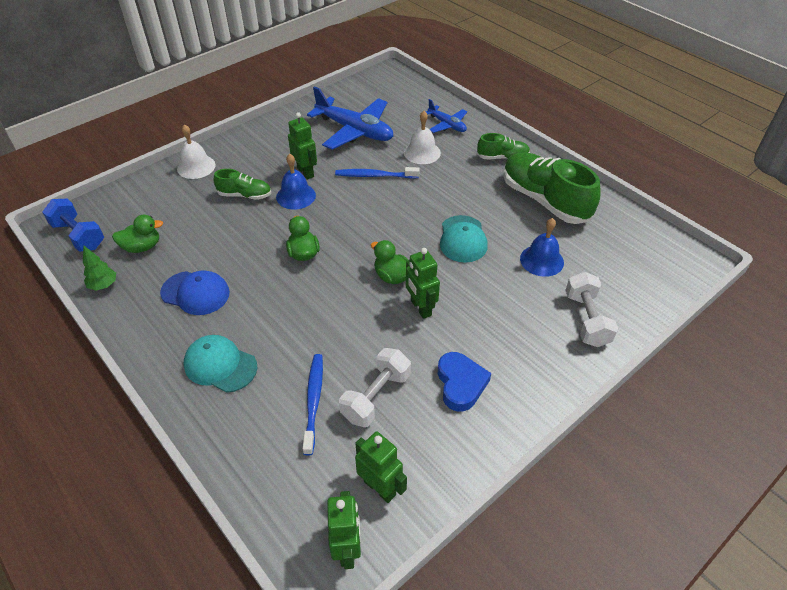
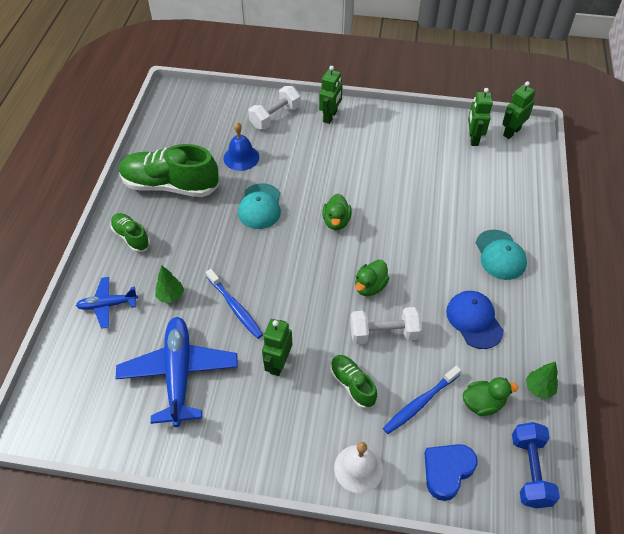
camera: 130 degrees left, 5 degrees up
green duck [112,215,163,253] -> green duck turned 135 degrees clockwise [463,377,518,416]
blue bell [276,154,316,209] -> none
blue toothbrush [302,354,323,455] -> blue toothbrush moved to [383,366,461,434]
white dumbbell [339,348,411,427] -> white dumbbell moved to [350,307,422,344]
white bell [404,111,441,164] -> green tree [155,265,184,303]
green robot [406,248,440,319] -> green robot moved to [319,66,343,124]
blue plane [426,99,467,133] -> blue plane turned 105 degrees counterclockwise [76,277,138,329]
blue heart [438,352,491,412] -> blue heart moved to [424,444,477,501]
turquoise cap [440,215,488,263] -> turquoise cap turned 135 degrees clockwise [238,183,281,229]
green shoe [503,152,600,224] -> green shoe turned 90 degrees clockwise [119,144,219,197]

